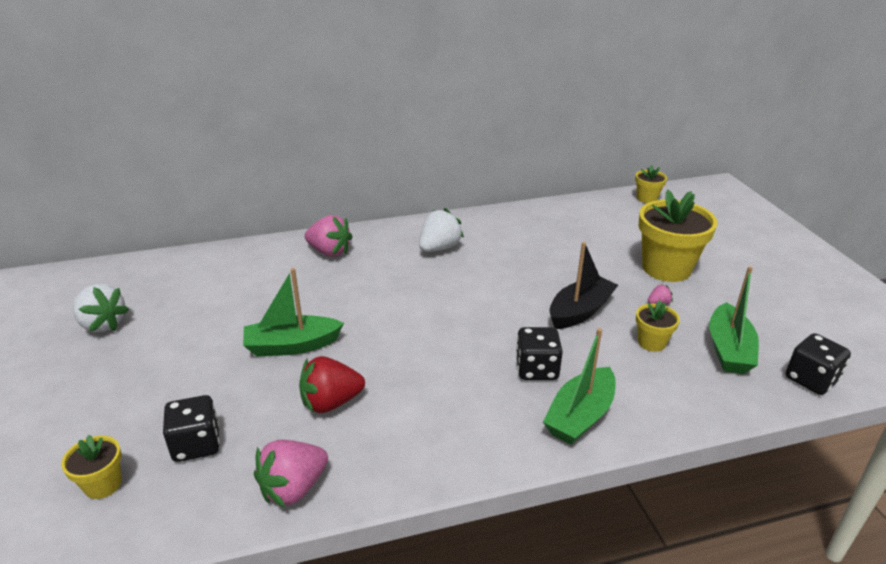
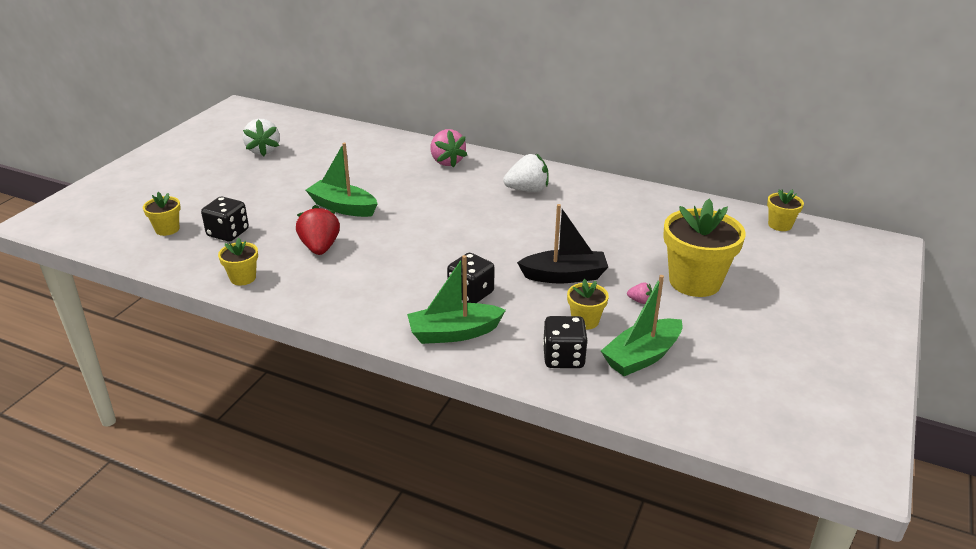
camera: 40 degrees right, 0 degrees up
pink strawberry [254,440,328,508] -> yellow flower pot [218,238,258,286]
red strawberry [299,356,365,413] -> red strawberry turned 60 degrees clockwise [296,205,340,255]
black dice [786,333,851,395] -> black dice moved to [543,316,588,368]

